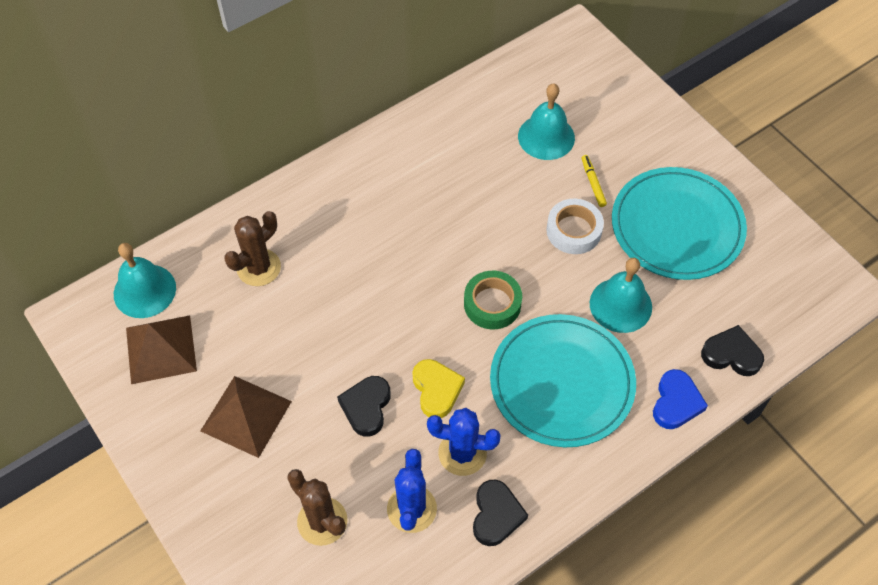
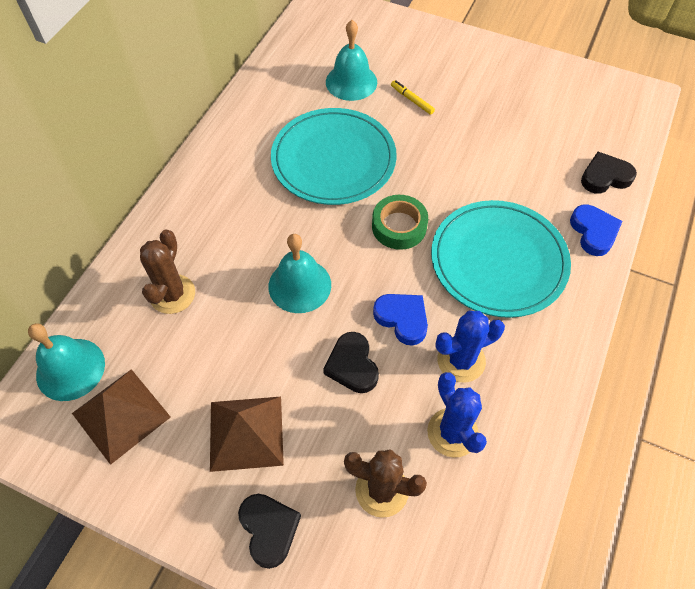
camera: 30 degrees left, 0 degrees up
yellow heart [412,359,465,418] -> blue heart [373,294,428,346]
black heart [473,479,528,546] -> black heart moved to [238,494,301,569]
white tape [546,199,604,254] -> none
turquoise bell [590,258,652,333] -> turquoise bell moved to [269,234,331,313]
turquoise plate [612,167,747,280] -> turquoise plate moved to [271,108,397,205]

